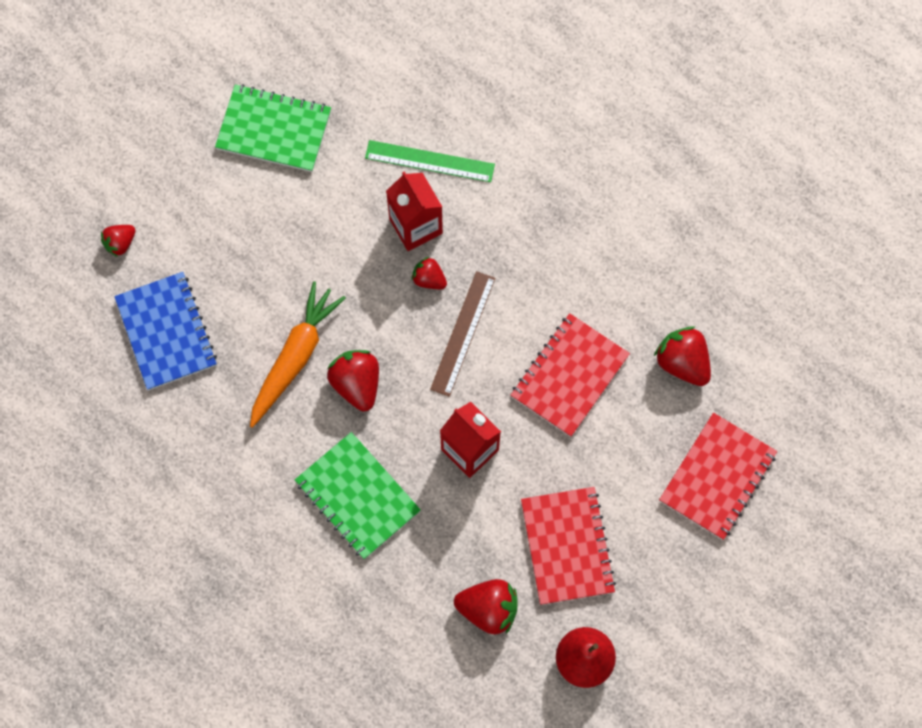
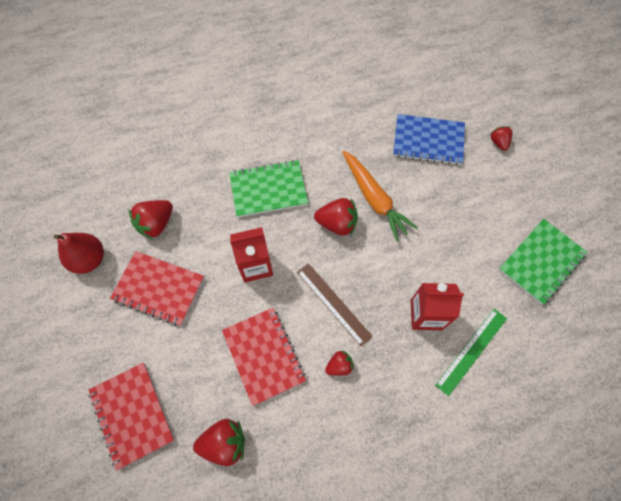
camera: 120 degrees right, 5 degrees down
red strawberry [411,257,447,289] -> red strawberry moved to [325,350,354,376]

